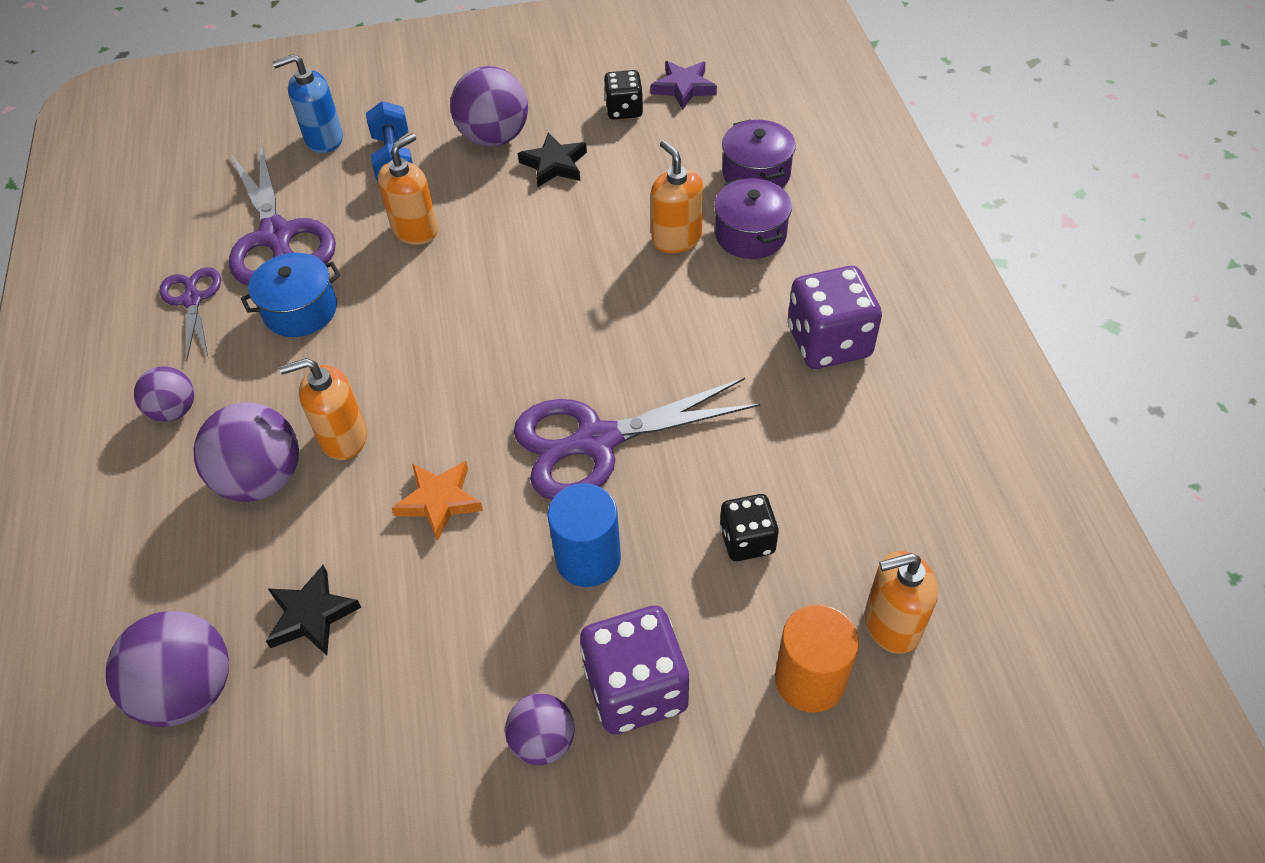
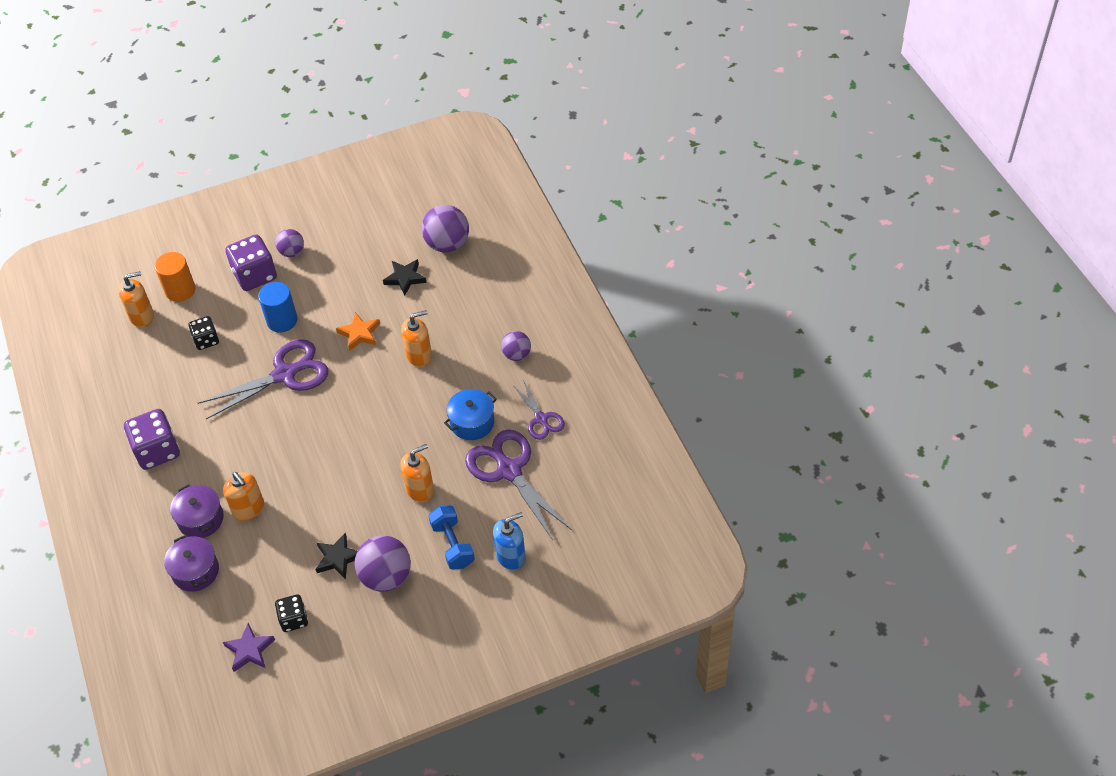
camera: 170 degrees right, 0 degrees up
purple ball [194,403,299,502] -> none
orange soap dispenser [378,134,438,245] -> orange soap dispenser turned 150 degrees counterclockwise [400,444,434,502]

